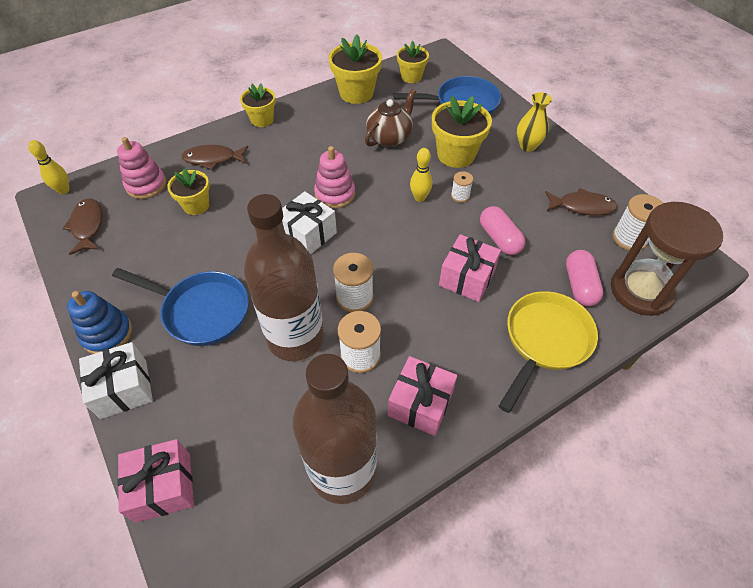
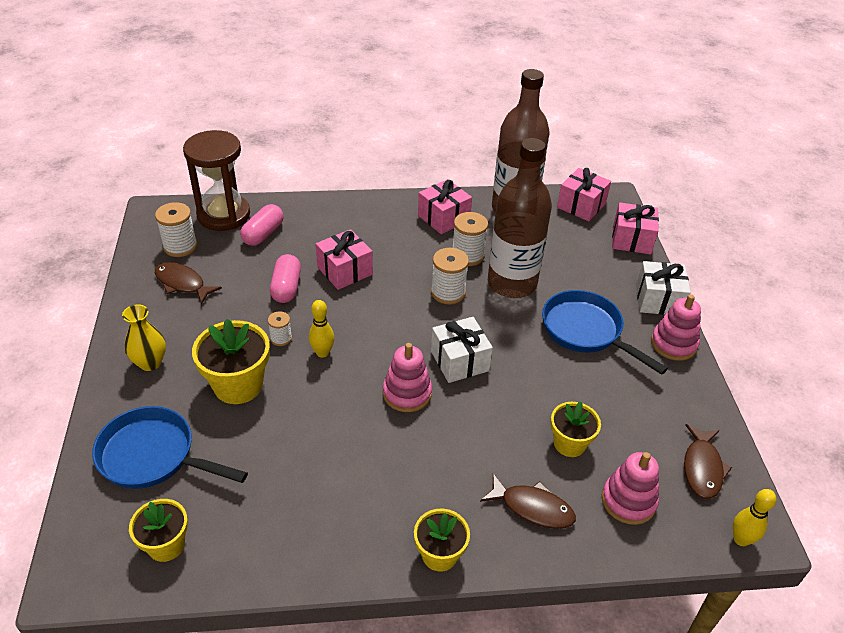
camera: 155 degrees left, 10 degrees down
blue stacking toy [67,291,132,354] -> pink stacking toy [651,294,701,361]
yellow flower pot [328,34,382,104] -> none
brown teapot [365,89,416,147] -> none
yellow pan [499,291,598,413] -> none
none -> pink gift [557,168,611,221]

